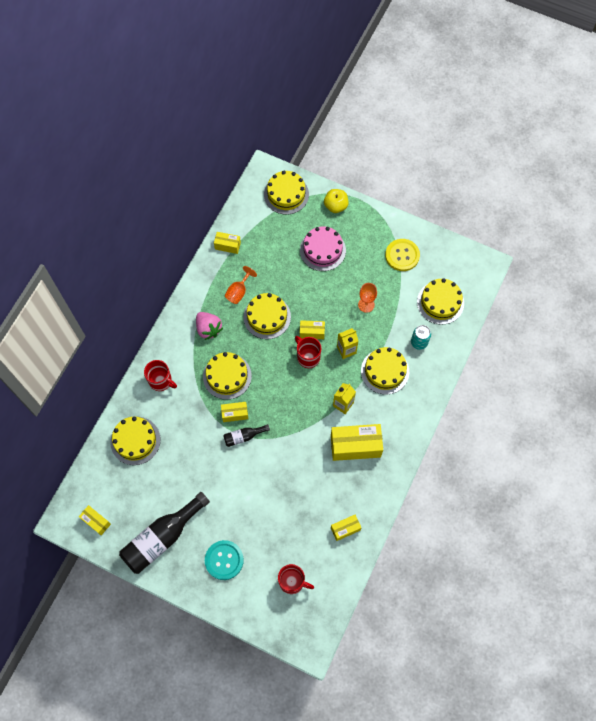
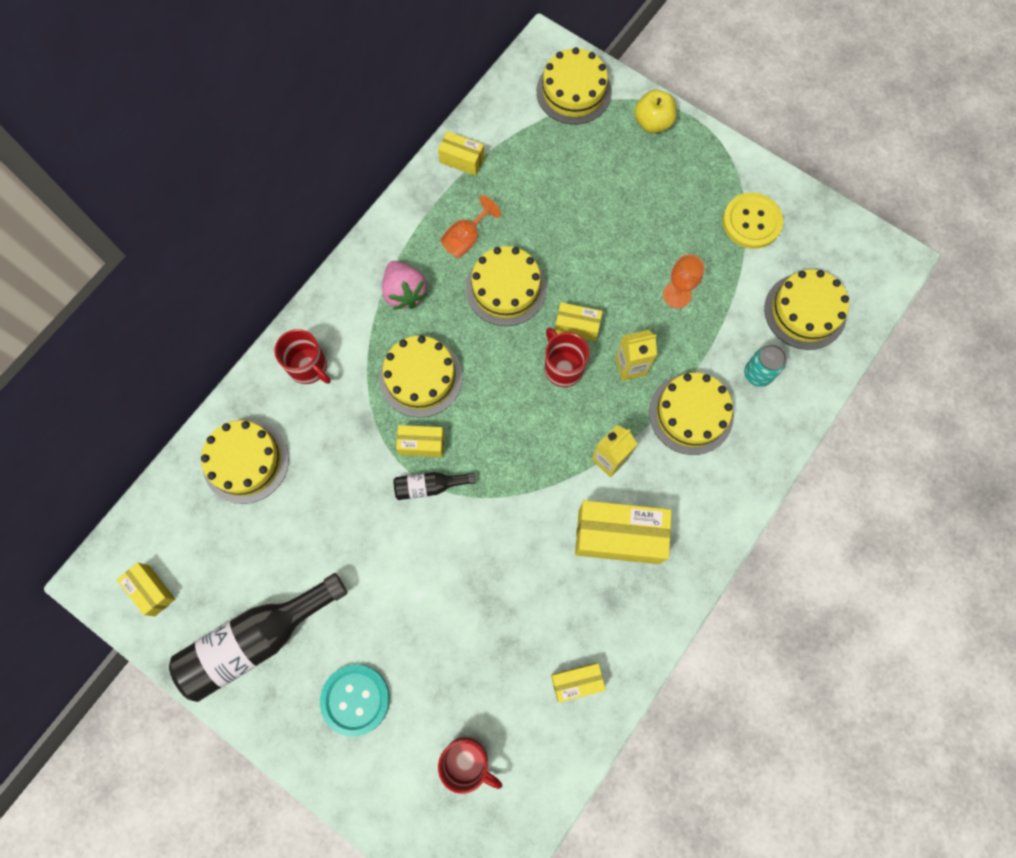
camera: 10 degrees right, 5 degrees up
pink cake [300,226,346,271] -> none

